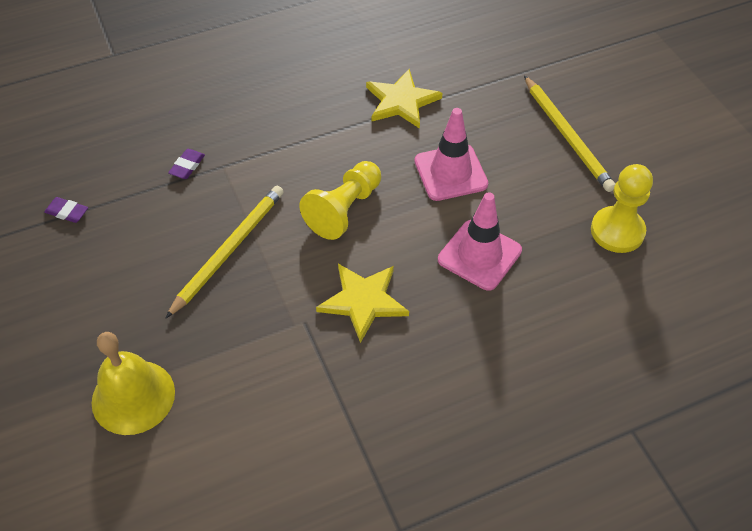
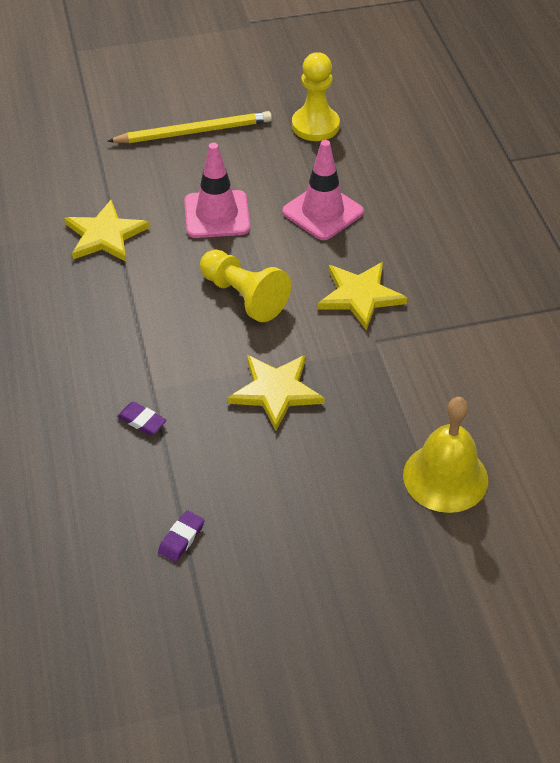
camera: 80 degrees left, 5 degrees down
yellow pencil [166,186,284,318] -> yellow star [227,355,325,431]

